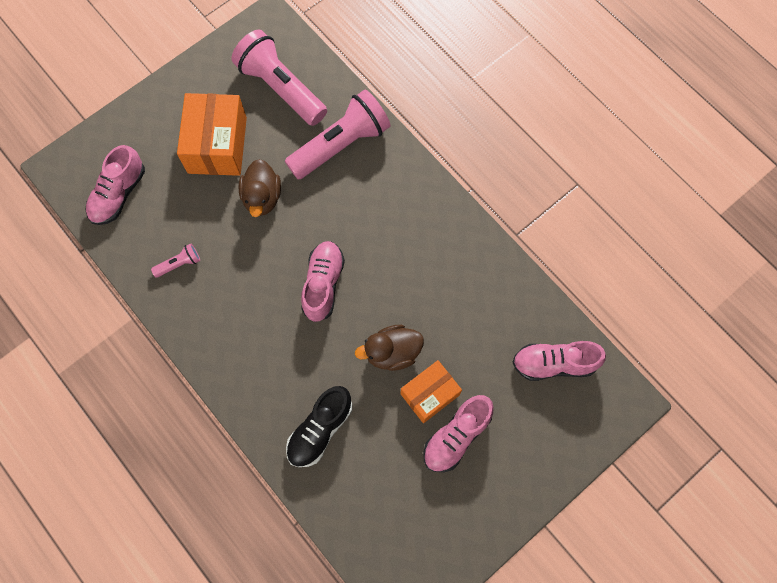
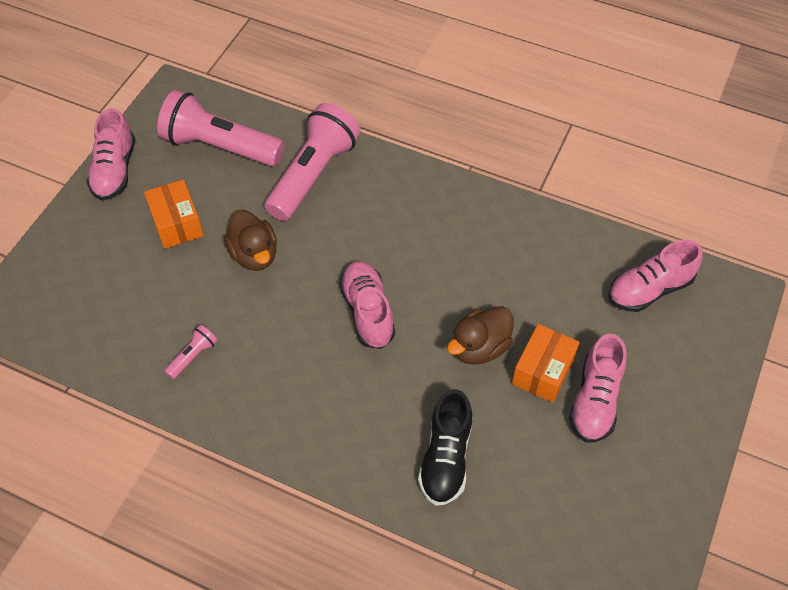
camera: 25 degrees left, 15 degrees down
pink shoe [85,145,145,225] -> pink shoe moved to [87,108,135,200]
orange box [177,93,247,176] -> orange box [144,179,204,249], size x0.64

